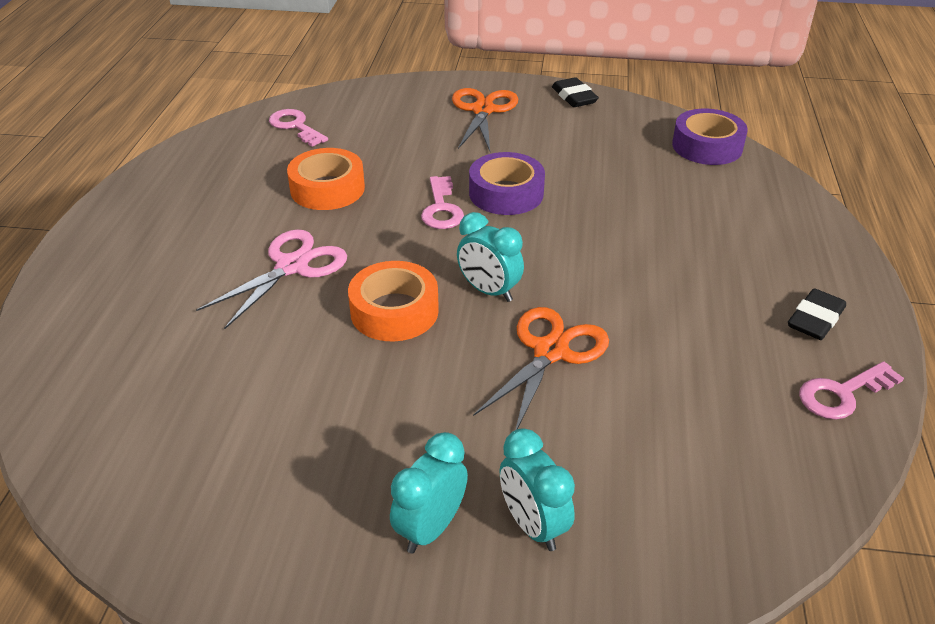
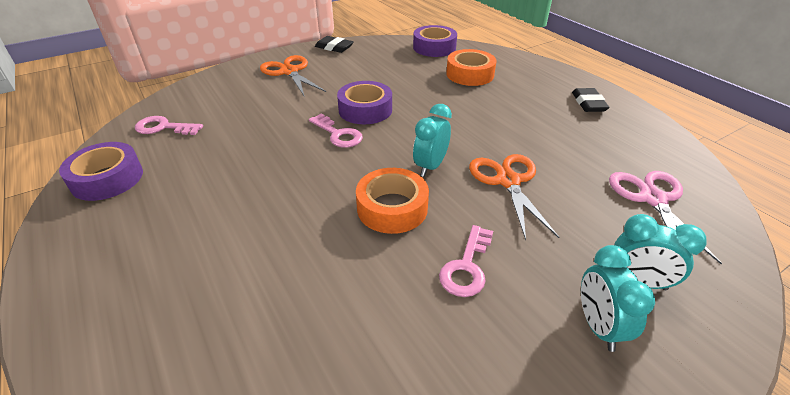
camera: 40 degrees left, 0 degrees up
pink scissors [196,229,347,329] -> pink scissors moved to [609,171,722,264]
orange tape [287,148,365,210] -> orange tape moved to [446,49,497,86]
turquoise clock [457,212,524,302] -> turquoise clock turned 120 degrees clockwise [413,104,452,177]
pink key [799,361,904,420] -> pink key moved to [439,225,493,297]
none -> purple tape [59,142,143,201]

